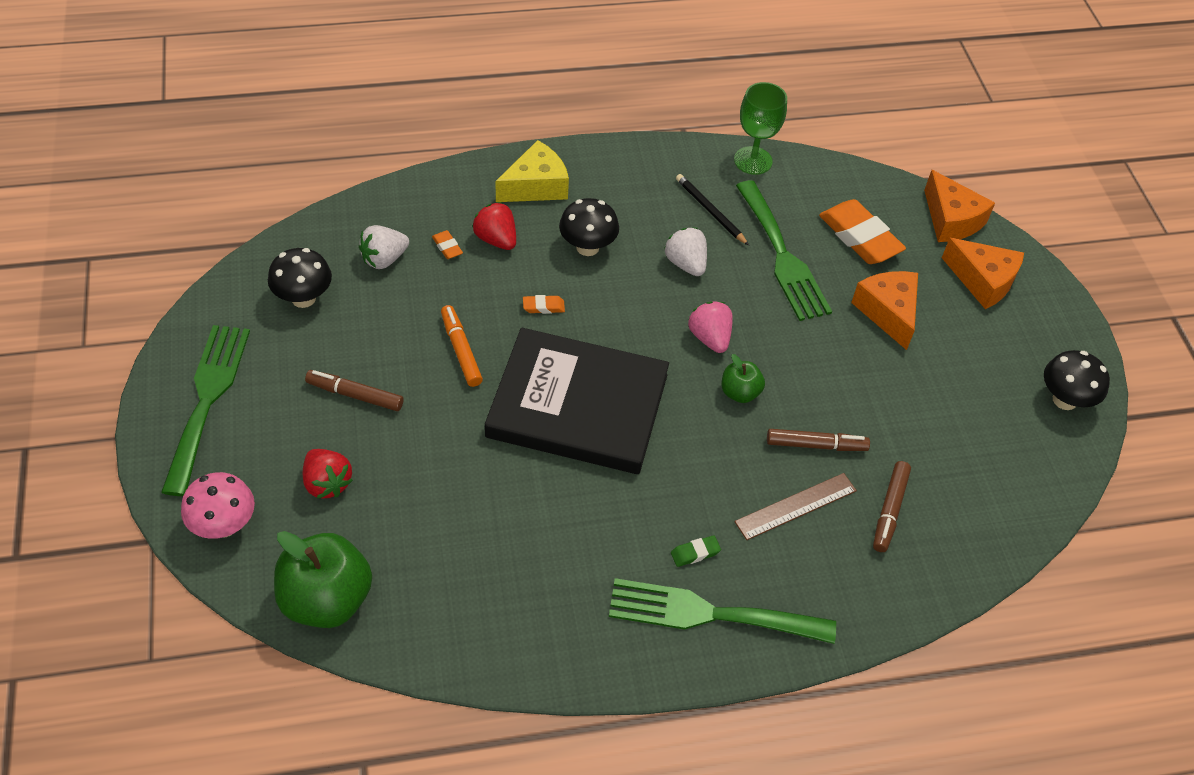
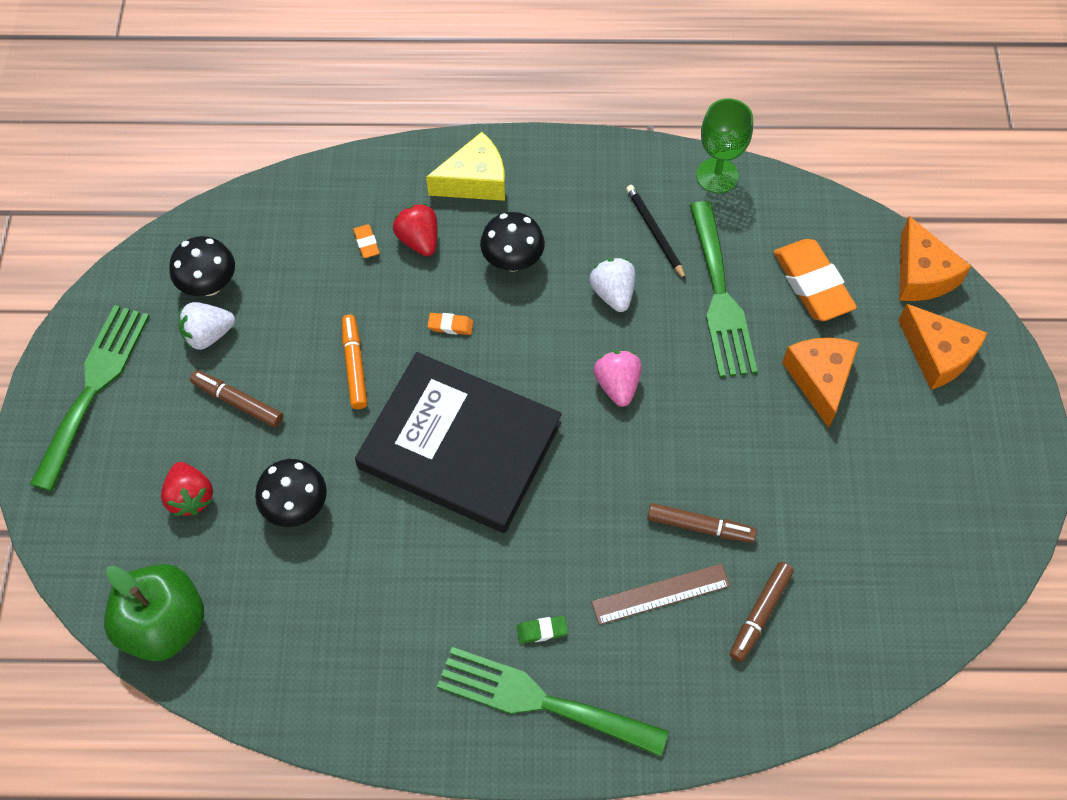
camera: 15 degrees right, 10 degrees up
pink mushroom [181,472,255,539] -> none
white strawberry [359,225,409,269] -> white strawberry moved to [179,302,235,350]
green apple [722,354,765,403] -> none
black mushroom [1044,350,1110,410] -> black mushroom moved to [255,459,327,527]

